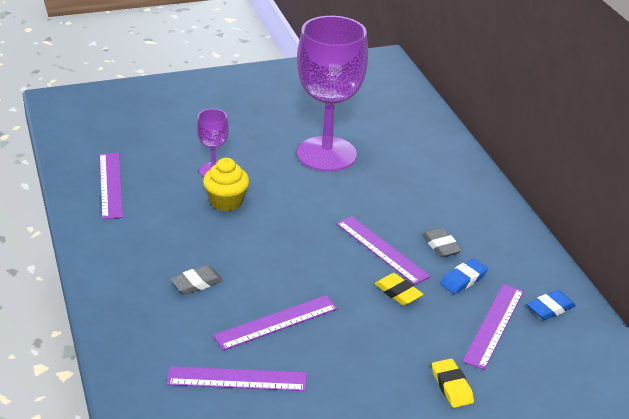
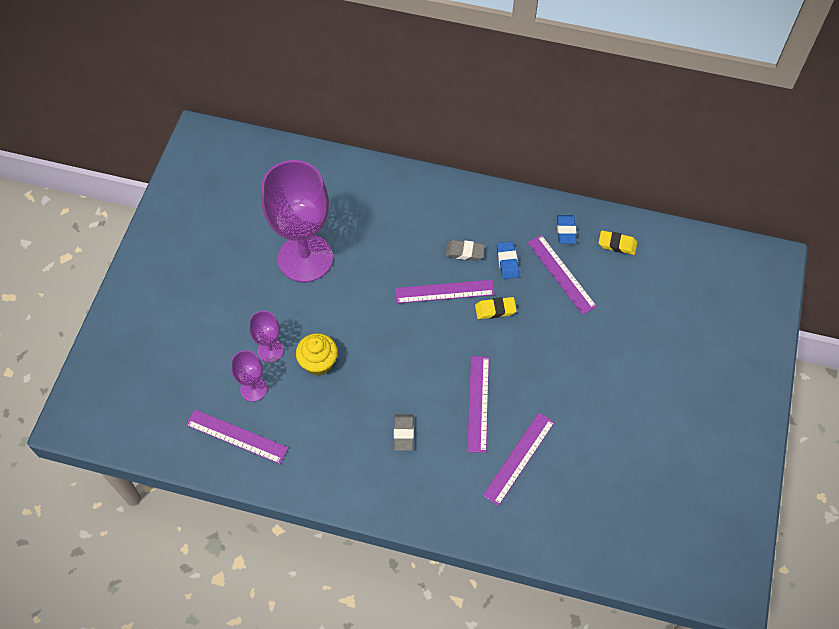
camera: 55 degrees left, 25 degrees up
yellow eraser [432,359,474,408] -> yellow eraser moved to [598,230,637,255]
none -> purple goblet [231,350,267,402]

